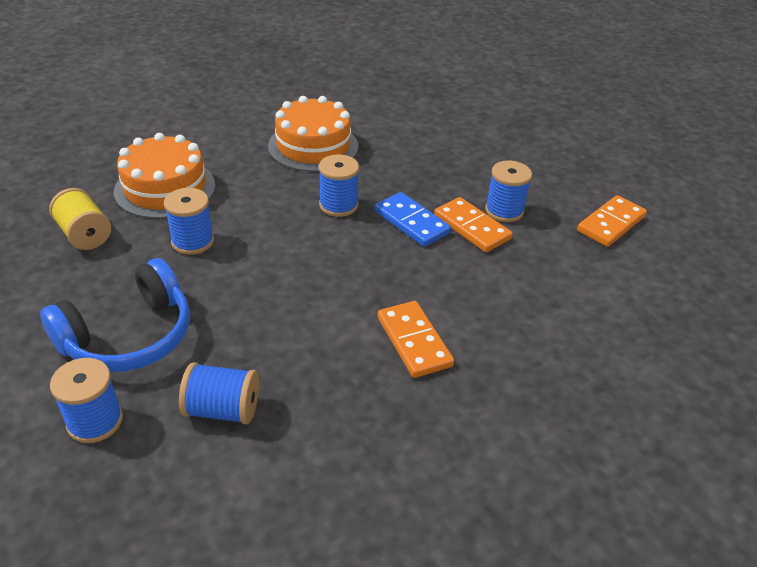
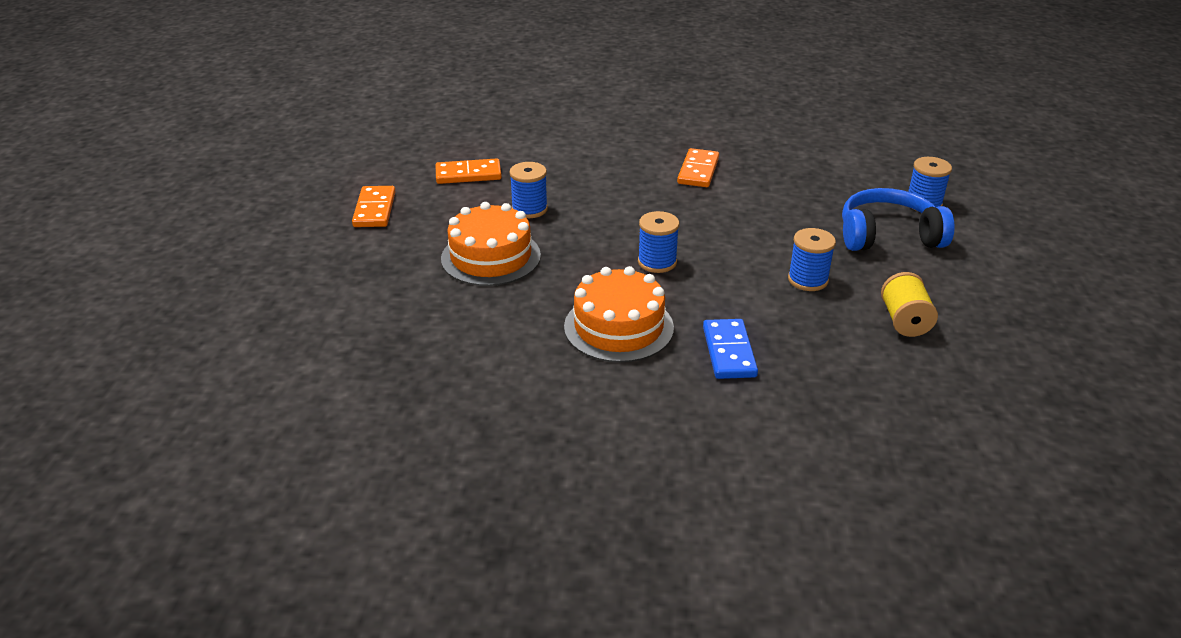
camera: 140 degrees left, 5 degrees down
orange cake [114,133,215,219] -> orange cake moved to [441,202,541,286]
blue spool [179,362,259,425] -> none
blue domino [374,192,451,247] -> blue domino moved to [703,319,758,379]
orange domino [434,197,512,252] -> orange domino moved to [352,186,396,227]

